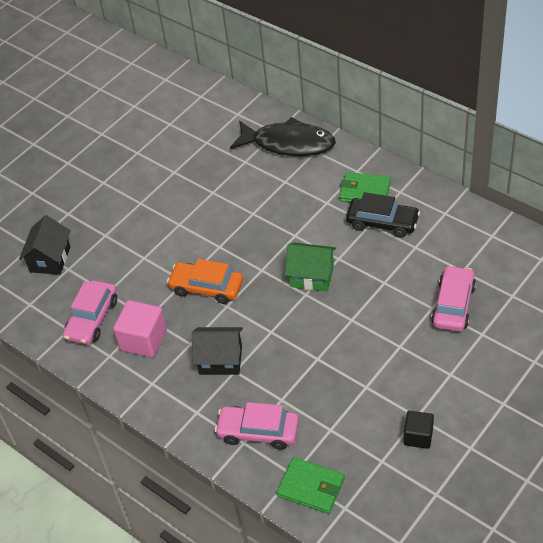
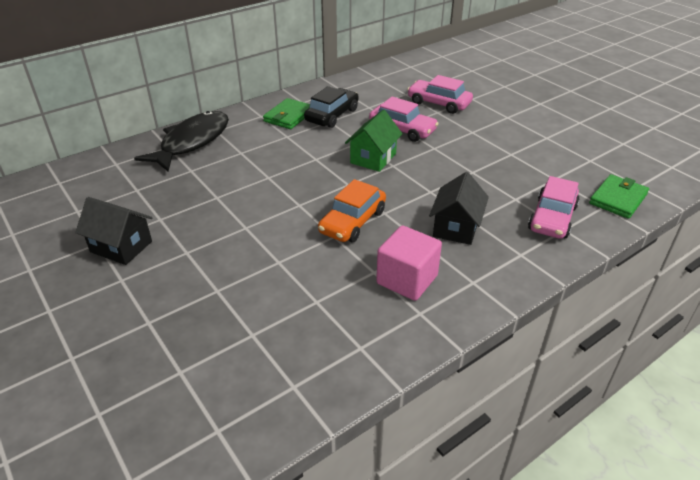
camera: 80 degrees left, 10 degrees down
black house [19,215,70,275] -> black house moved to [75,197,152,265]
pink car [63,280,117,345] -> pink car moved to [369,97,439,142]
black cube [404,411,434,449] -> none

